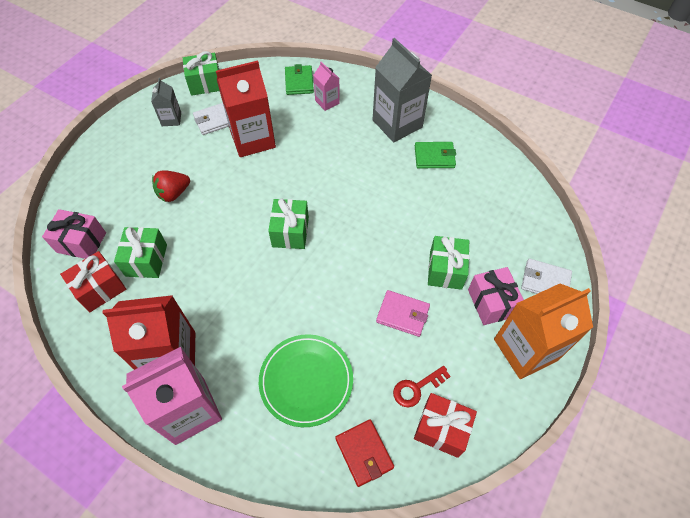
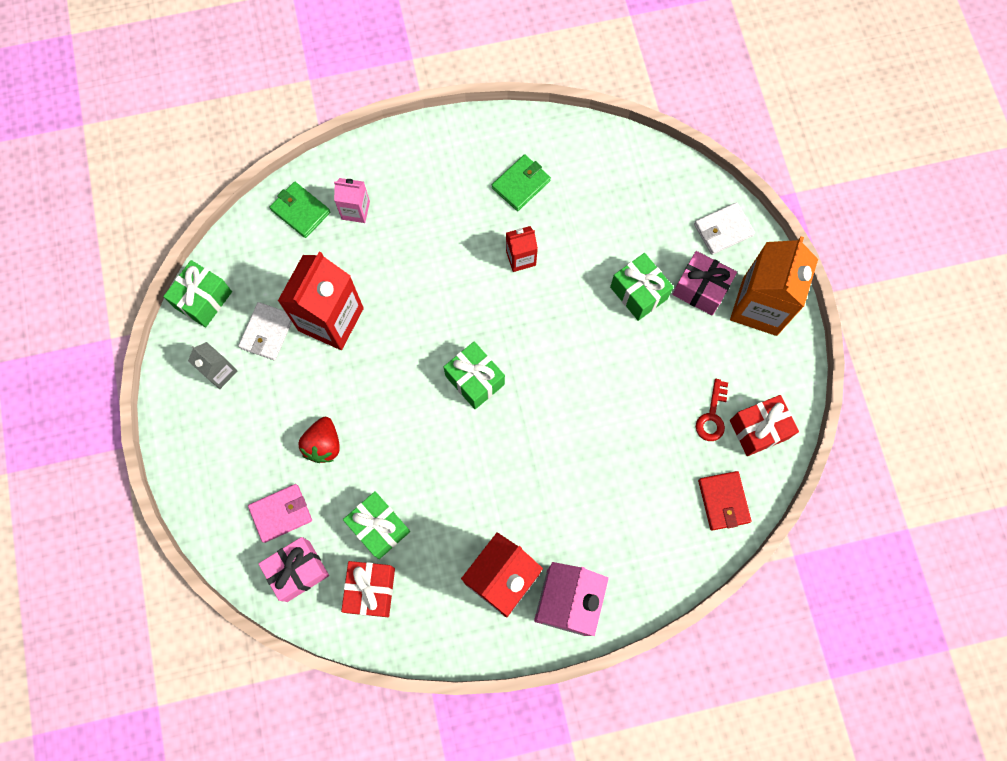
camera: 45 degrees left, 15 degrees up
green plate [259,334,353,427] -> none
red wallet [335,419,394,487] -> red wallet turned 60 degrees clockwise [698,471,751,531]
grey carton [373,38,432,142] -> none
pink wallet [376,290,430,337] -> pink wallet moved to [248,484,312,543]
none -> red carton [506,226,538,272]

